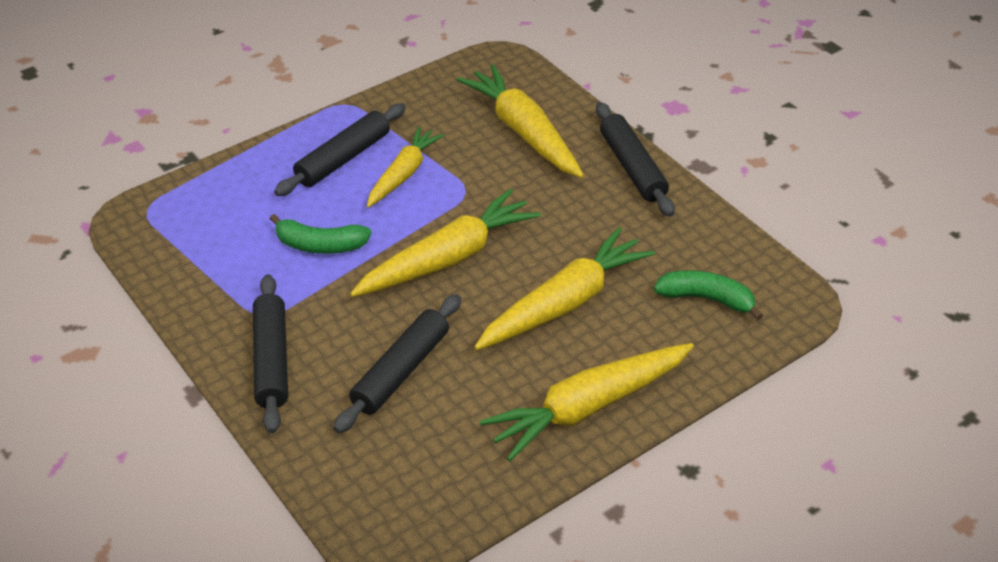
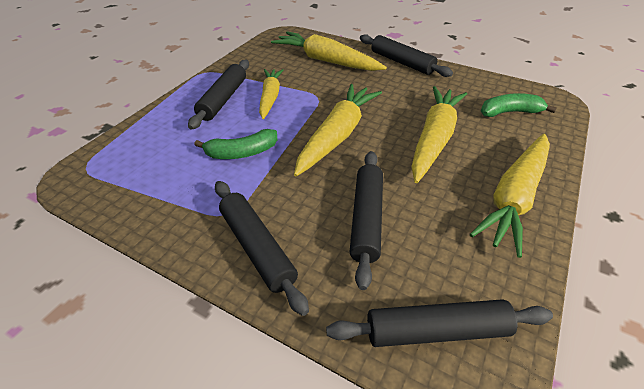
camera: 25 degrees left, 0 degrees up
none -> black rolling pin [326,299,553,347]

